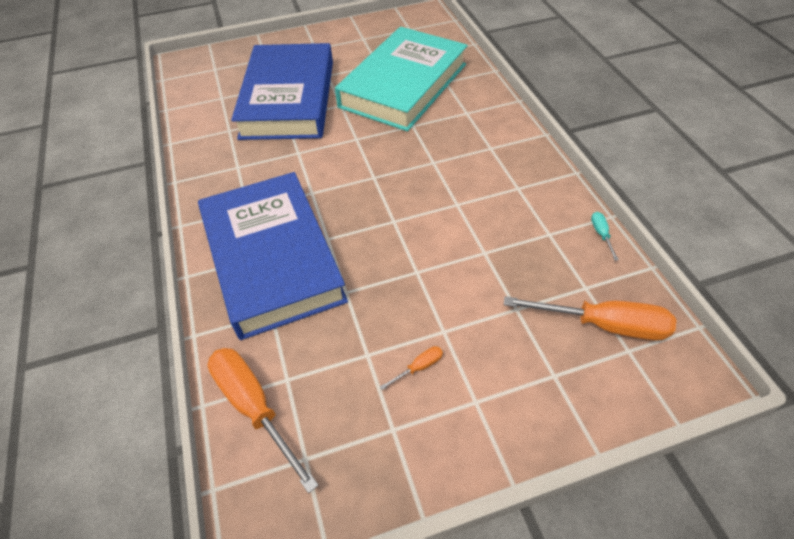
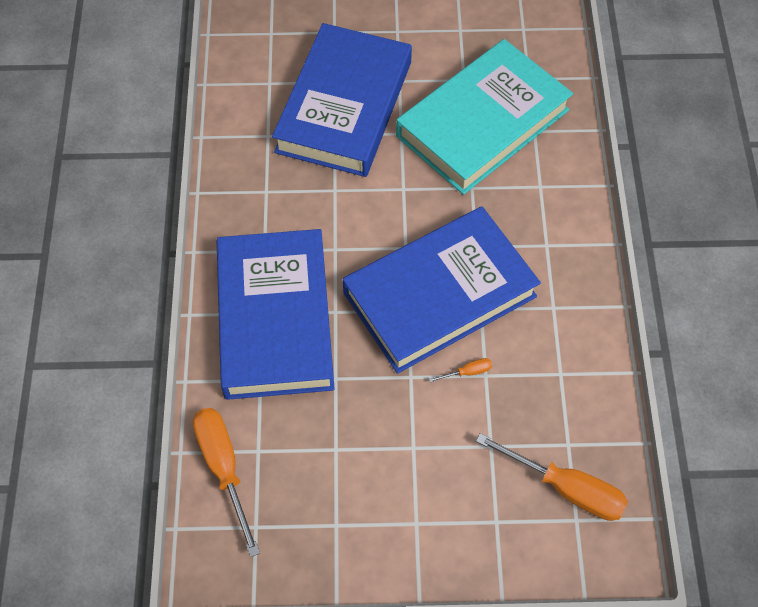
camera: 15 degrees right, 10 degrees up
orange screwdriver [380,346,443,390] -> orange screwdriver moved to [429,358,492,383]
turquoise screwdriver [591,212,619,261] -> none
none -> blue book [343,207,541,374]

